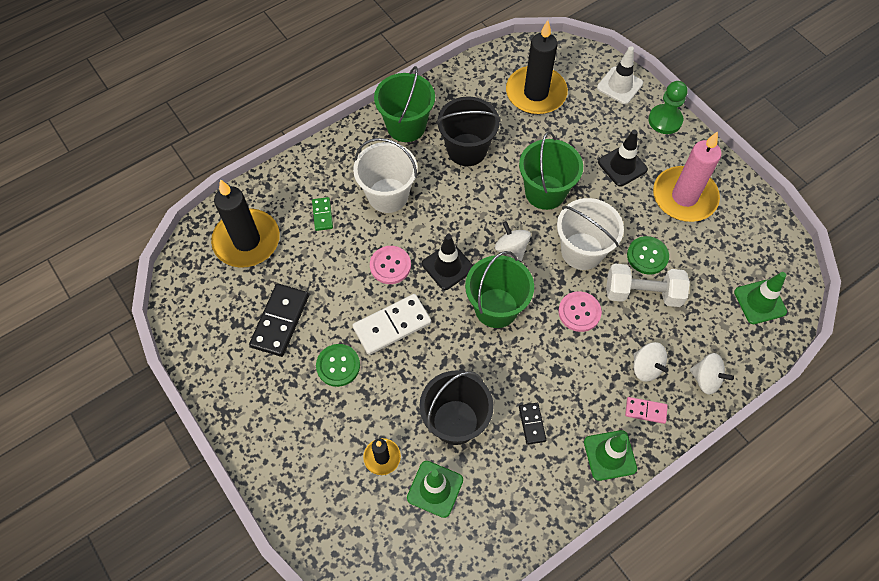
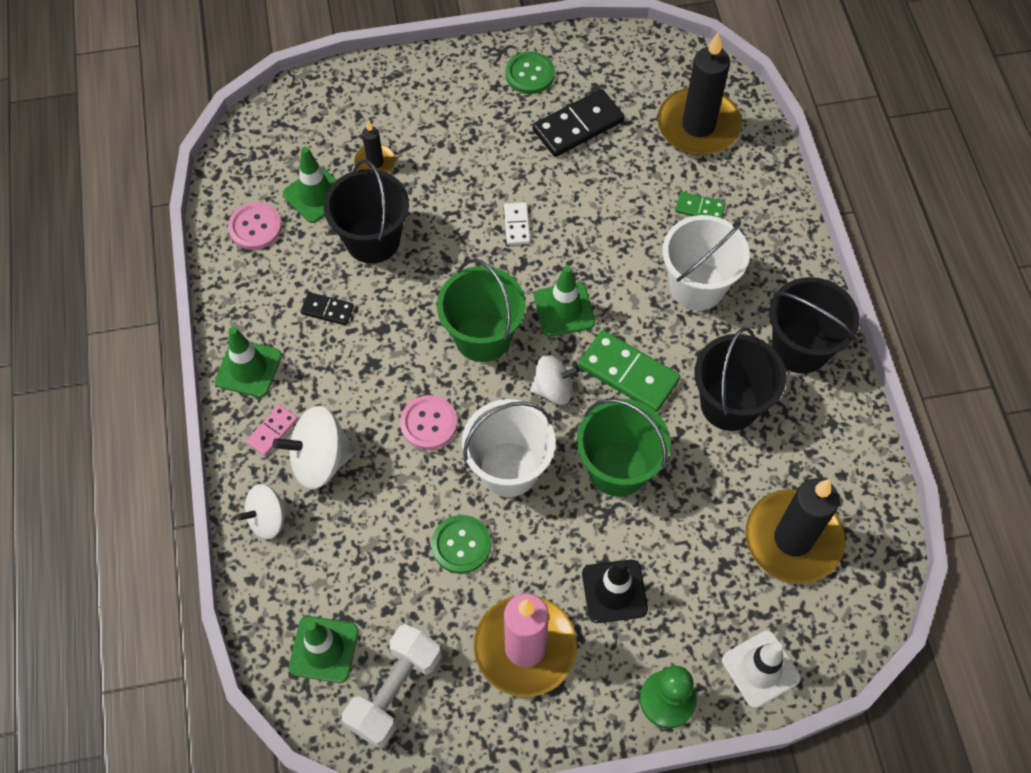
camera: 115 degrees right, 0 degrees up
black domino [249,283,309,357] -> black domino turned 75 degrees counterclockwise [533,89,625,157]
green button [316,344,360,387] -> green button moved to [505,51,555,94]
white domino [352,294,431,355] -> white domino [504,202,530,245], size x0.53
pink button [370,246,411,284] -> pink button moved to [228,202,282,250]
green bucket [374,66,435,142] -> black bucket [770,277,860,374]
black traffic cone [422,234,473,290] -> green traffic cone [534,266,595,337]
white dumbbell [606,264,690,307] -> white dumbbell moved to [342,624,441,748]
white spinning top [634,342,669,382] -> white spinning top [273,406,356,489], size x1.51
none -> green domino [578,330,680,412]

